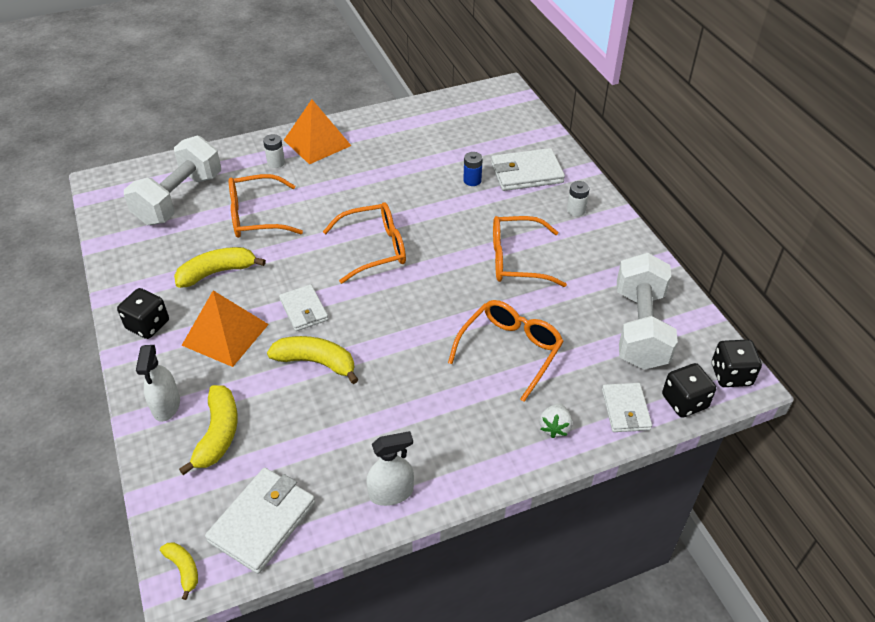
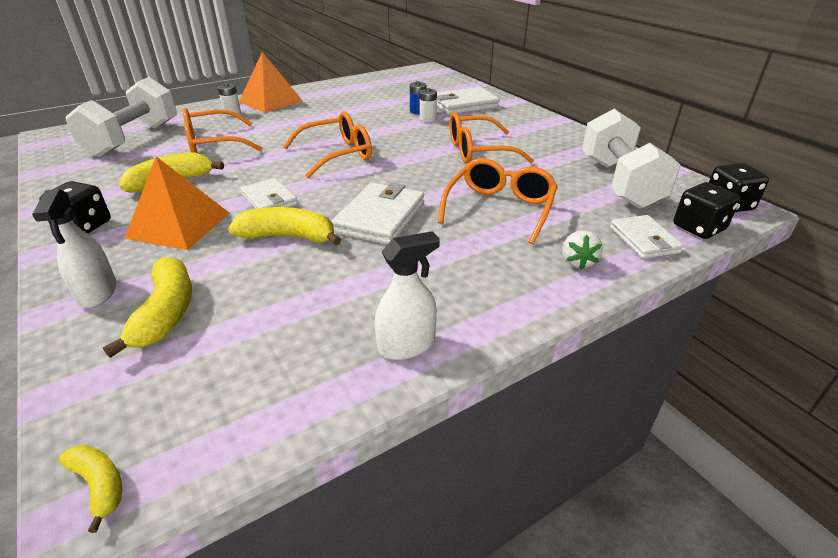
camera: 10 degrees left, 10 degrees down
white wallet [205,468,316,574] -> white wallet moved to [332,182,424,245]
white battery [567,181,590,216] -> white battery moved to [419,88,437,122]

